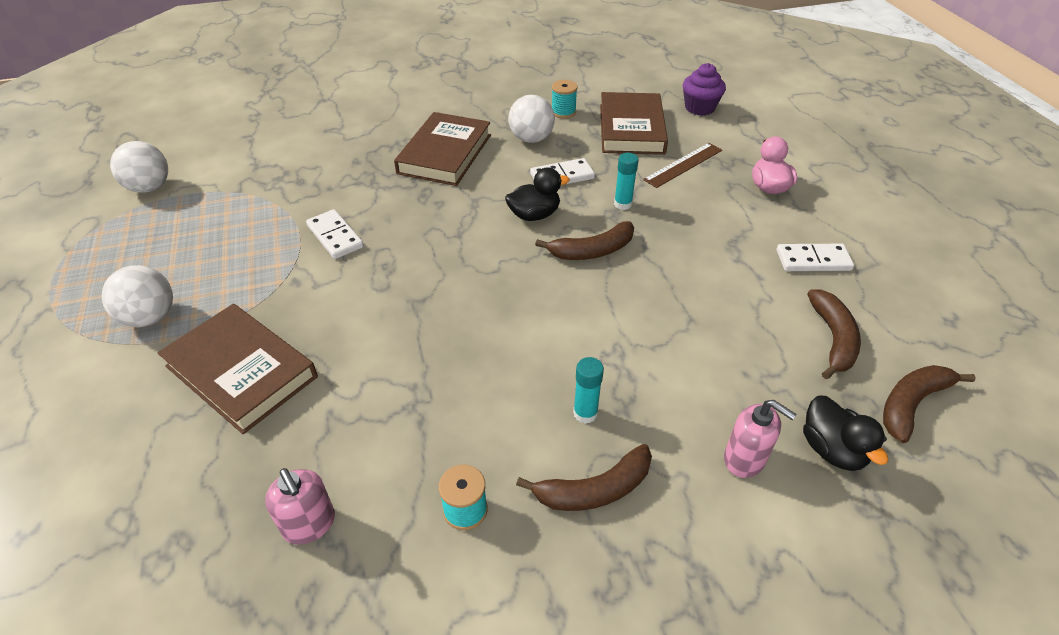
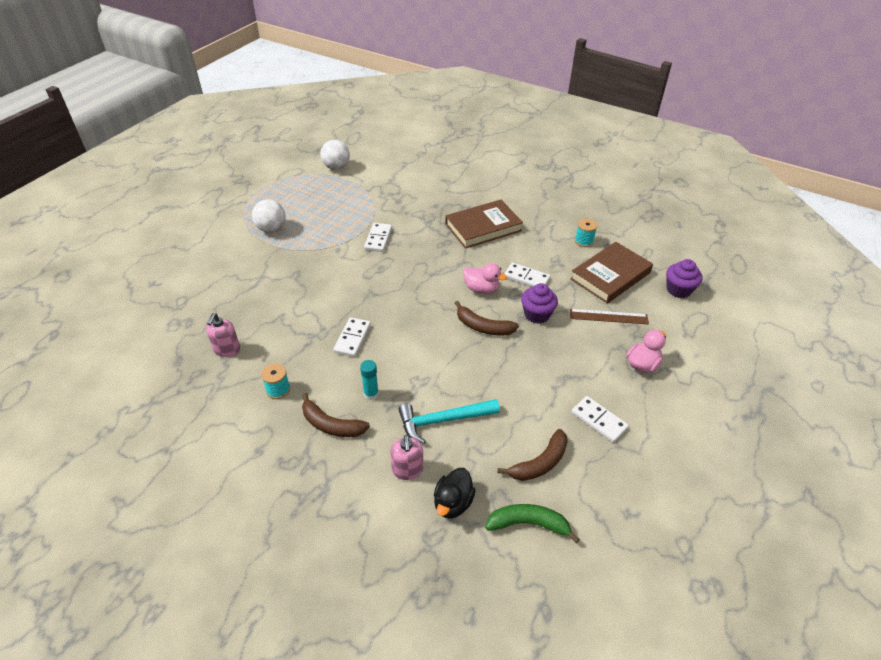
camera: 45 degrees right, 0 degrees up
brown book [158,304,318,434] -> none
black duck [505,167,570,221] -> pink duck [463,263,507,294]
white ball [509,95,555,143] -> none
turquoise glue stick [614,153,639,210] -> purple cupcake [521,283,558,324]
brown banana [883,365,976,443] -> green banana [485,504,580,543]
none -> white domino [333,317,371,357]
none -> turquoise hammer [398,399,500,444]

